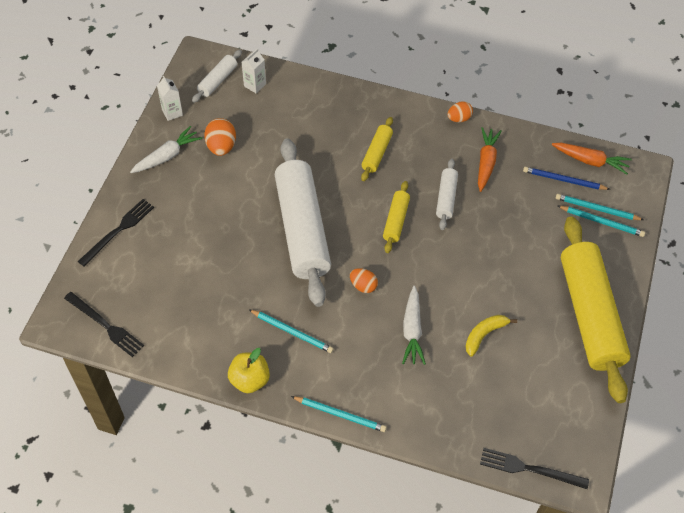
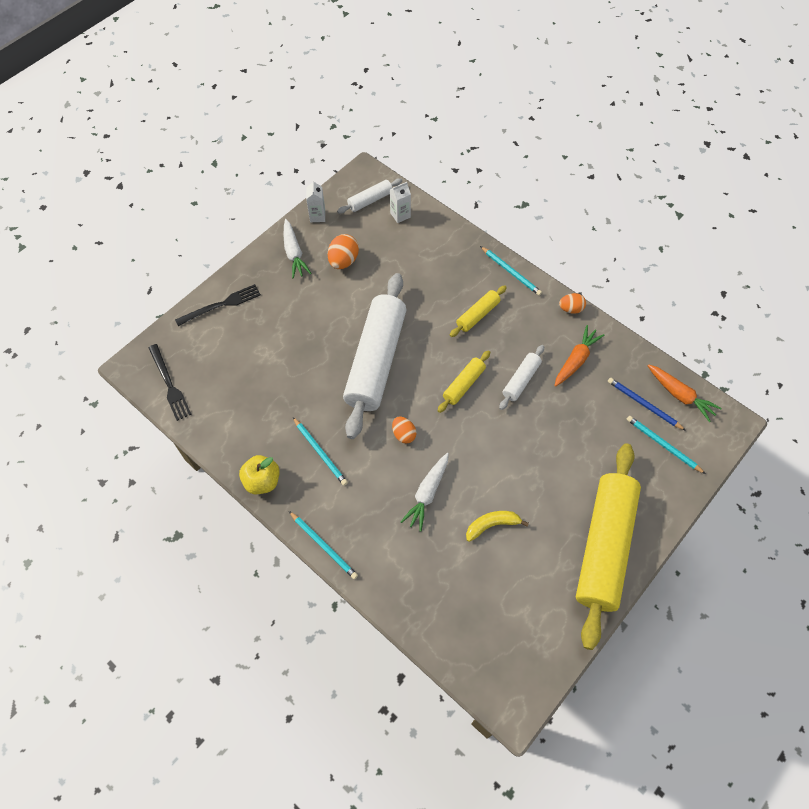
camera: 25 degrees right, 5 degrees up
white carrot [130,126,202,173] -> white carrot turned 90 degrees clockwise [284,219,311,279]
black fork [480,448,589,489] -> none
turquoise pencil [558,206,645,237] -> turquoise pencil moved to [480,246,542,296]

